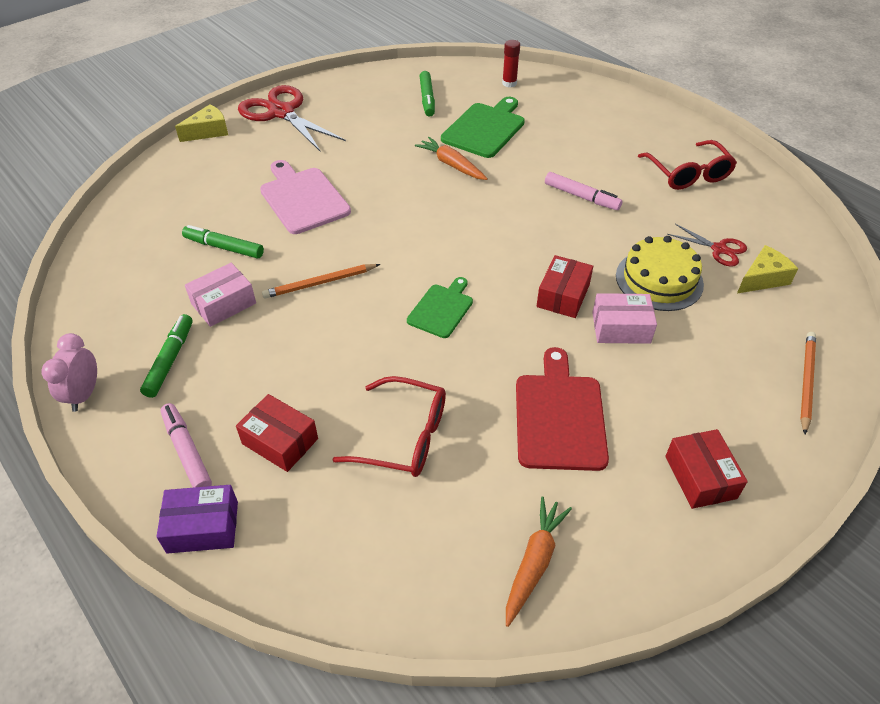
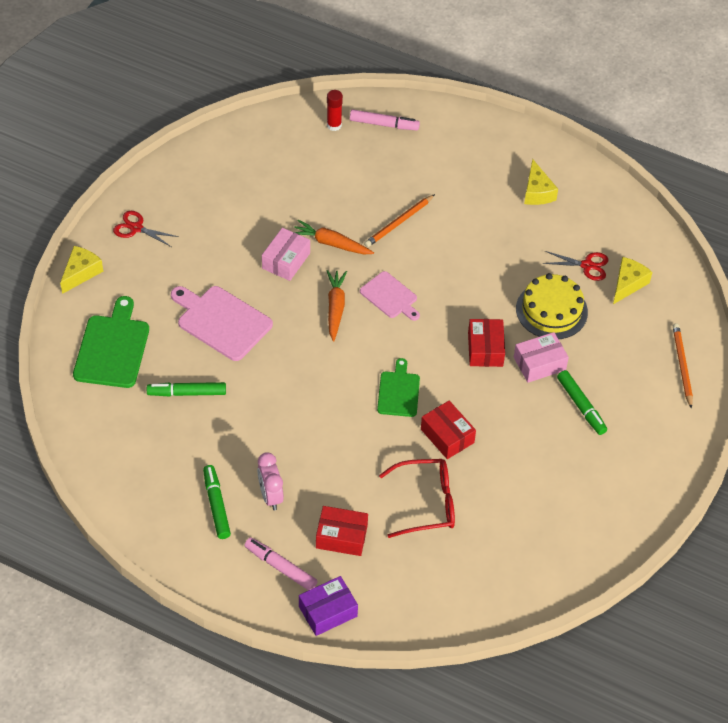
camera: 25 degrees left, 5 degrees up
pink clock [42,333,97,412] -> pink clock moved to [257,452,284,510]
pink box [185,263,256,327] -> pink box moved to [262,228,310,281]
red scissors [238,85,346,152] -> red scissors [113,211,179,247], size x0.51
orange pencil [262,264,380,298] -> orange pencil moved to [364,194,435,247]
green marker [420,71,435,117] -> green marker moved to [557,370,607,435]
green cutting board [441,97,525,158] -> green cutting board moved to [73,296,149,388]
orange carrot [506,497,572,627] -> orange carrot moved to [327,270,347,342]
red cutting board [516,347,609,471] -> none
pink marker [545,172,622,210] -> pink marker moved to [350,109,420,130]
red glasses [638,140,737,190] -> yellow cheese [524,159,558,205]
red box [666,429,748,509] -> red box moved to [421,401,476,459]
none -> pink cutting board [360,271,420,321]

